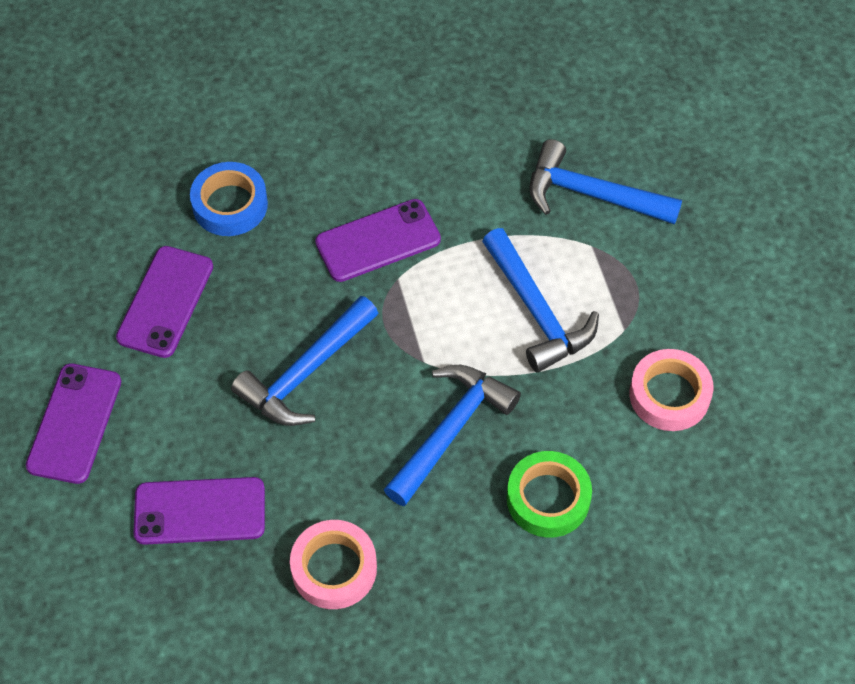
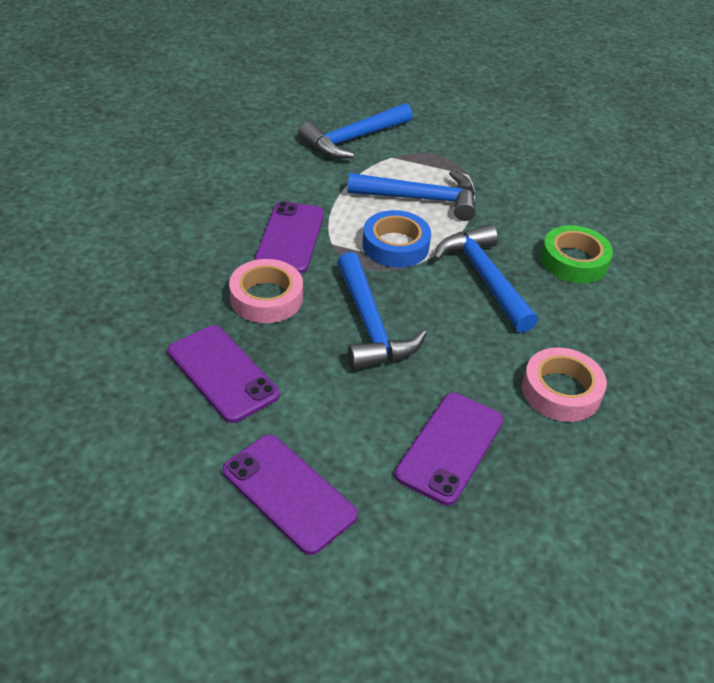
camera: 60 degrees left, 15 degrees down
blue tape [190,162,268,236] -> blue tape moved to [362,210,431,268]
pink tape [629,349,714,431] -> pink tape moved to [229,259,303,323]

